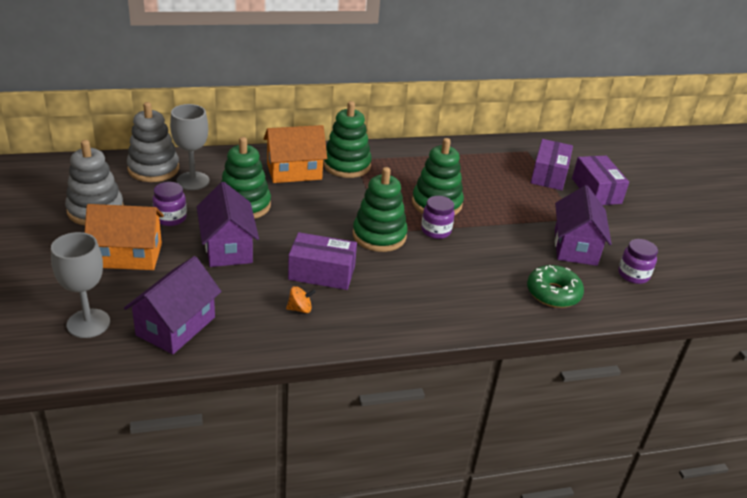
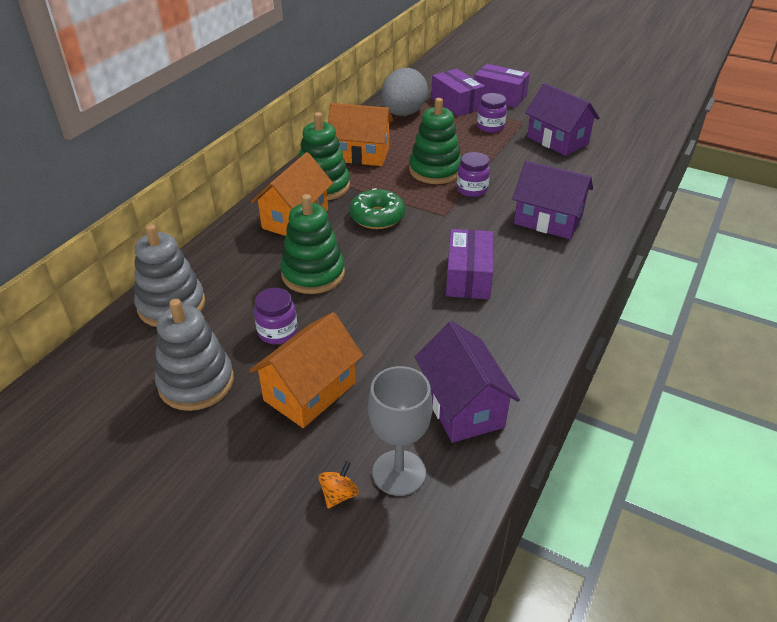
camera: 45 degrees left, 5 degrees up
grey goblet [170,104,210,190] -> none
purple house [197,182,259,267] -> purple house moved to [512,160,593,239]
orange spinning top [286,286,316,313] -> orange spinning top moved to [318,461,359,509]
purple box [288,232,357,290] -> purple box turned 45 degrees counterclockwise [446,229,493,299]
green stacking toy [353,167,408,252] -> none
green donut [527,265,584,308] -> green donut moved to [349,188,405,229]
purple jar [618,239,658,284] -> purple jar moved to [477,93,507,133]
none -> orange house [328,103,393,166]
none -> grey egg [382,68,428,116]

